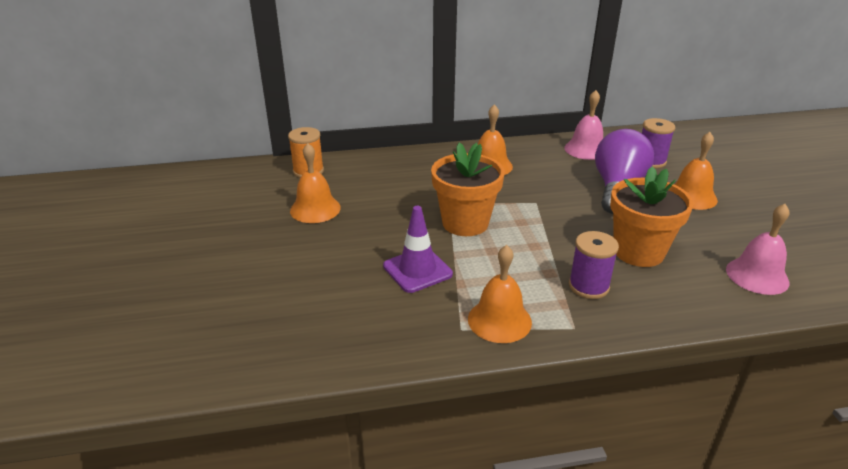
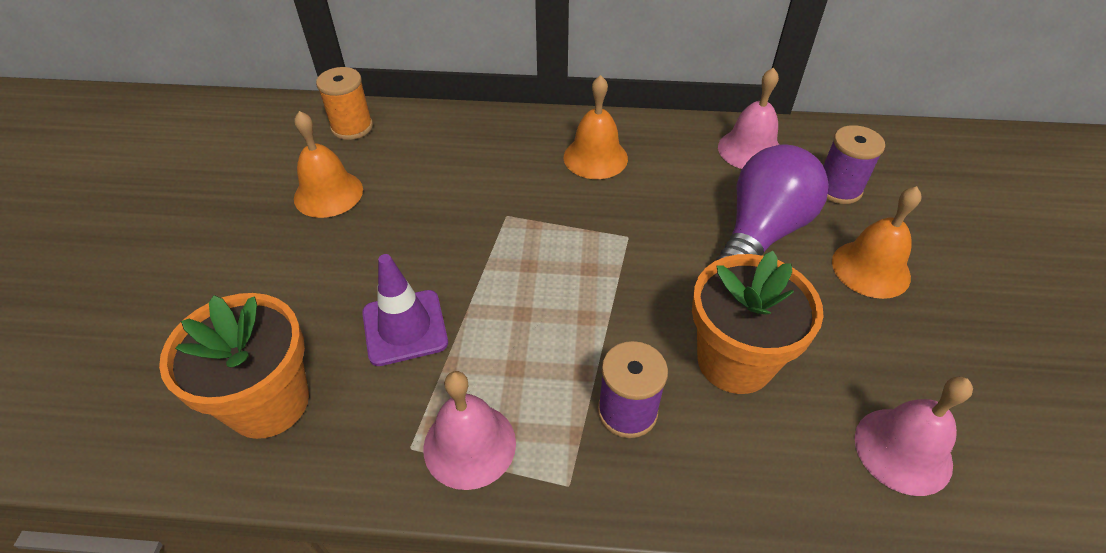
camera: 15 degrees right, 15 degrees up
orange flower pot [431,143,505,236] -> orange flower pot moved to [159,293,309,439]
orange bell [468,245,532,343] -> pink bell [423,371,516,490]

